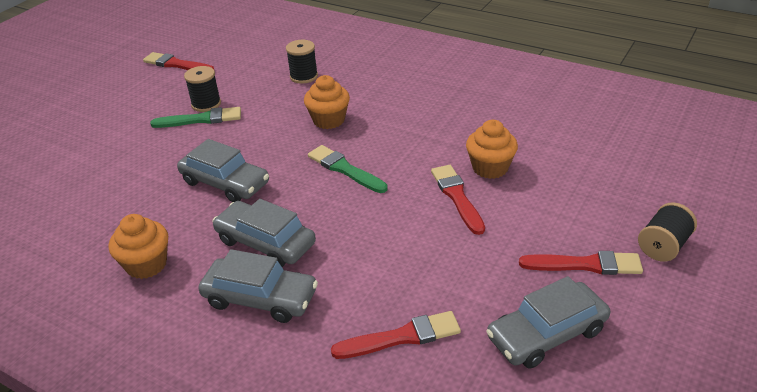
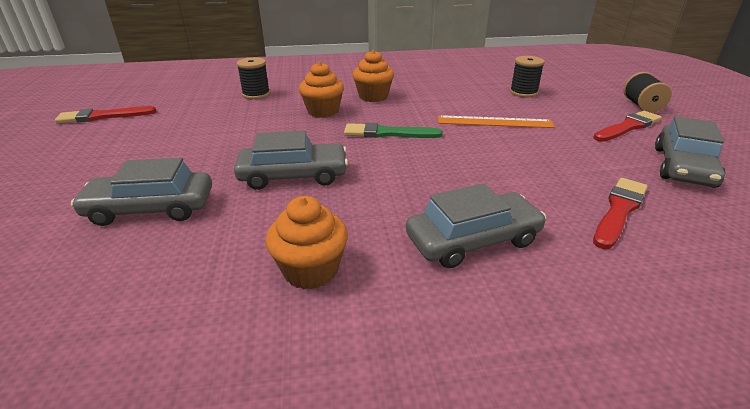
camera: 40 degrees left, 5 degrees down
green brush [150,107,241,128] -> none
black spool [184,66,221,112] -> black spool moved to [510,56,545,97]
grey car [212,199,316,267] -> grey car moved to [71,158,212,226]
red brush [431,165,485,235] -> orange ruler [438,115,555,128]
orange cupcake [466,120,518,179] -> orange cupcake moved to [352,50,394,102]

